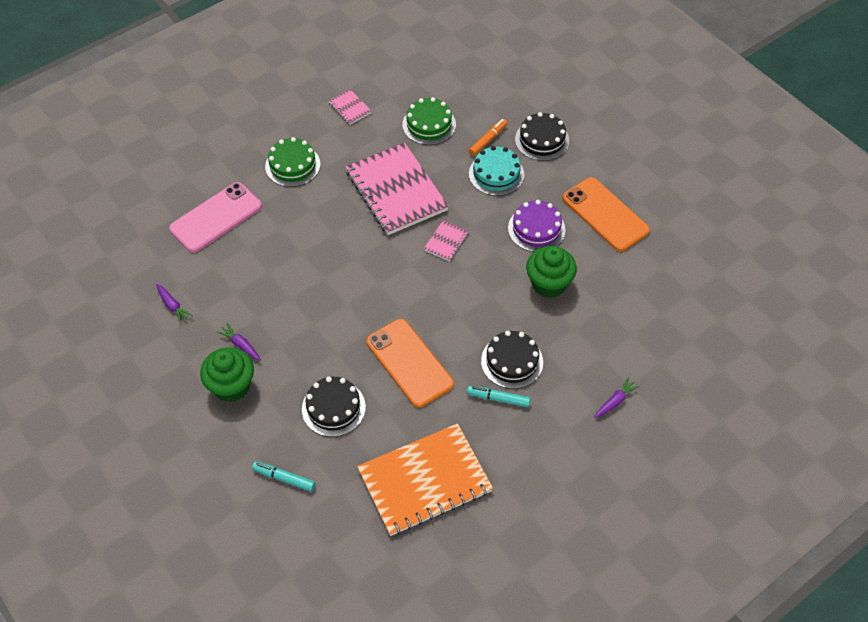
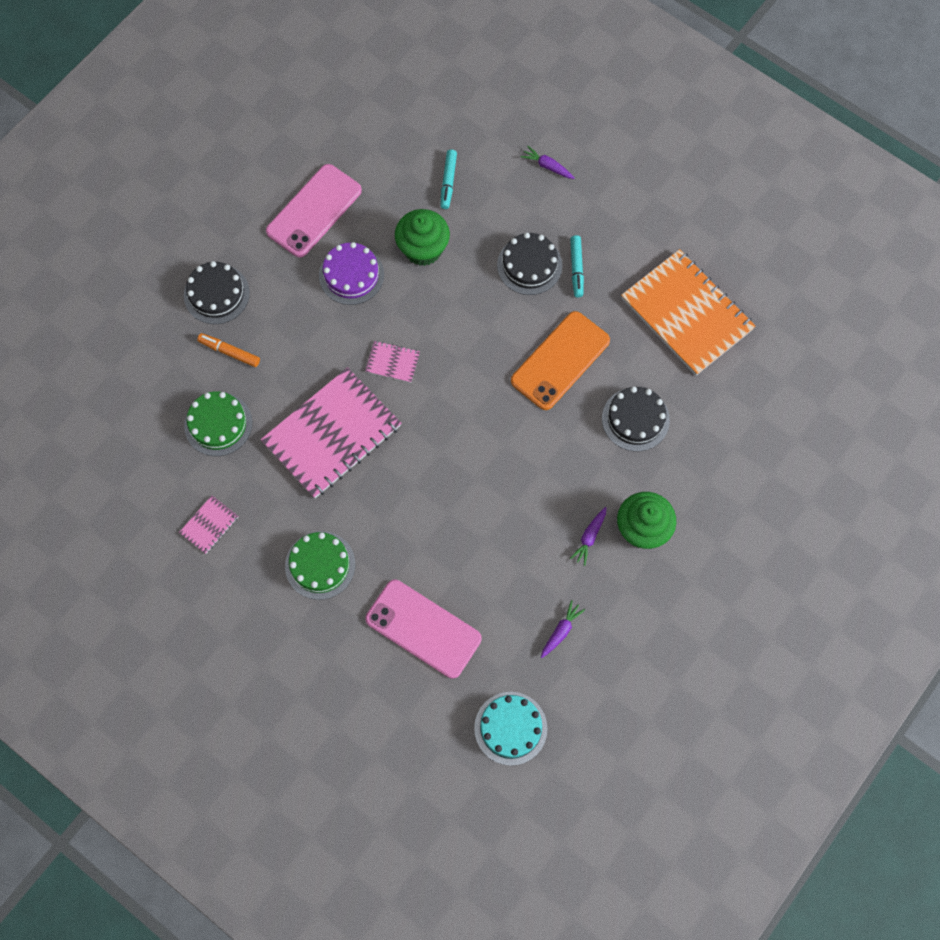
camera: 105 degrees left, 15 degrees up
turquoise marker [252,461,315,492] -> turquoise marker moved to [440,149,457,209]
turquoise cake [469,146,524,196] -> turquoise cake moved to [474,692,547,766]
orange phone [563,177,650,251] -> pink phone [266,164,362,257]

